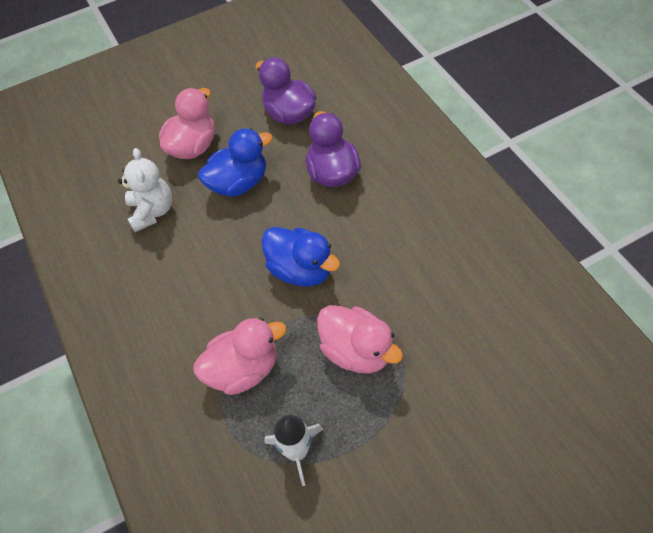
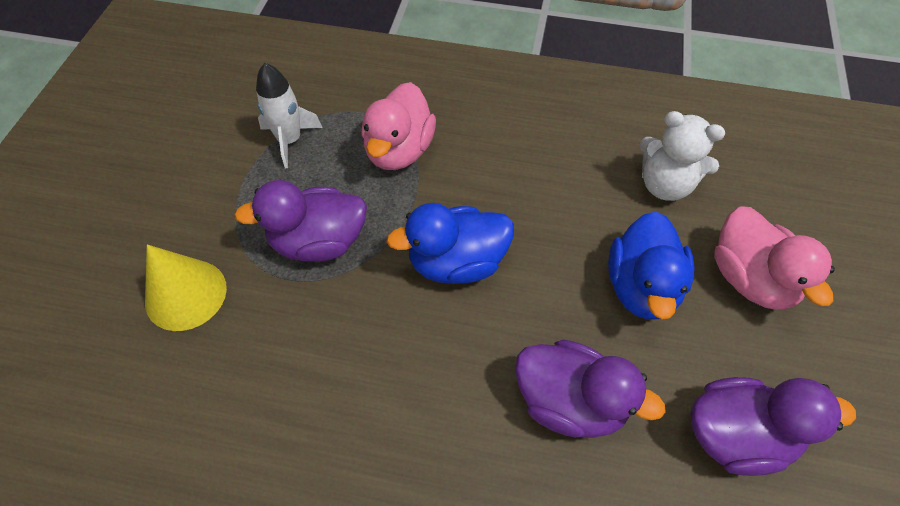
camera: 125 degrees right, 0 degrees up
pink duck [317,305,403,374] -> purple duck [234,180,367,262]
none -> yellow cone [145,245,227,331]

